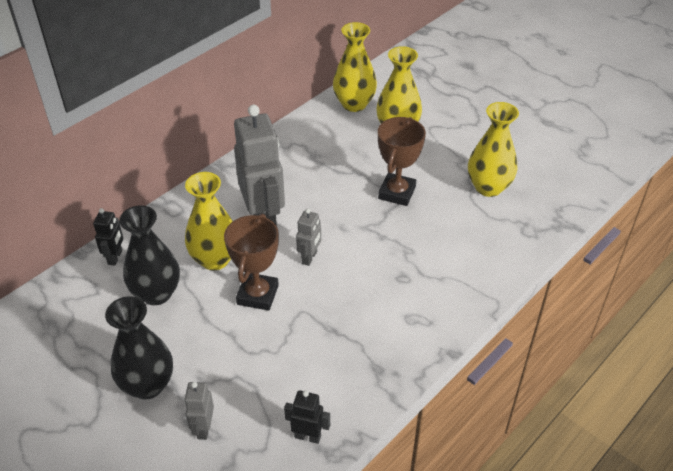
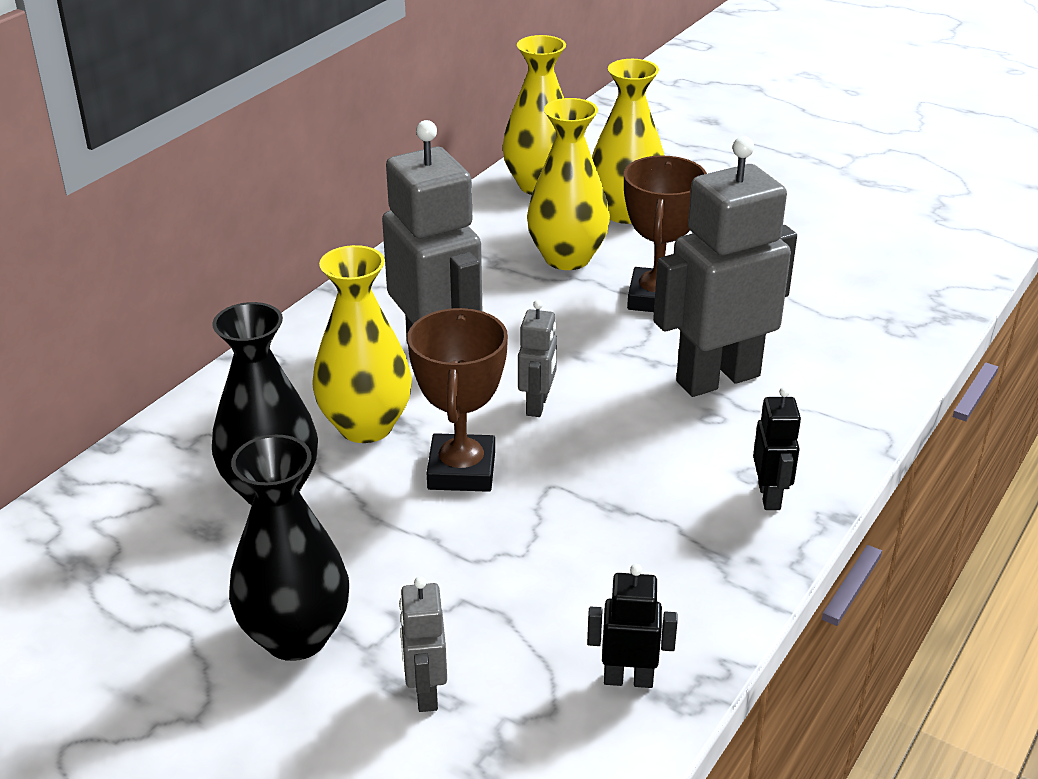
camera: 10 degrees left, 10 degrees down
black robot [93,208,123,266] -> black robot moved to [753,387,801,510]
yellow vase [468,102,519,197] -> yellow vase moved to [527,98,610,270]
none -> grey robot [653,136,797,397]

